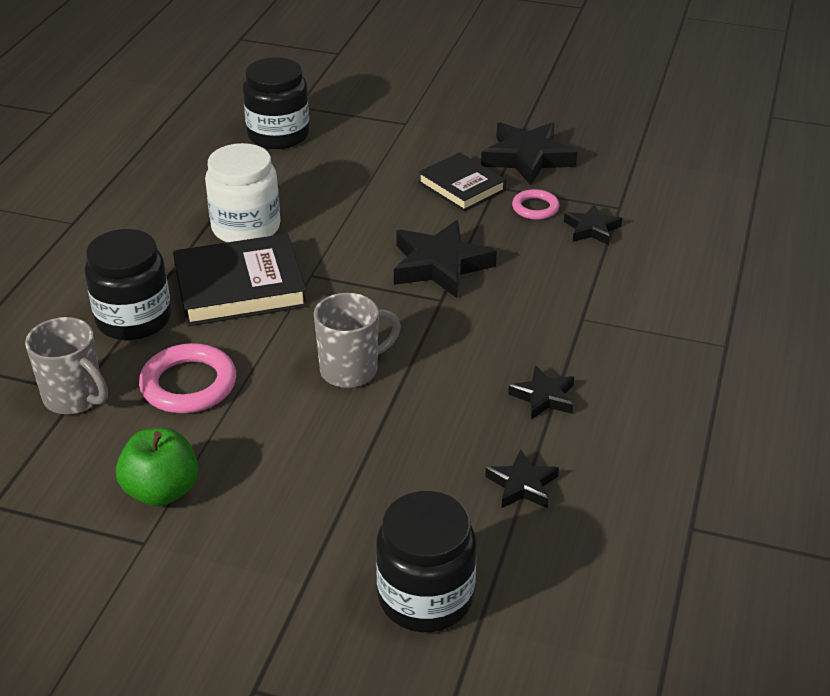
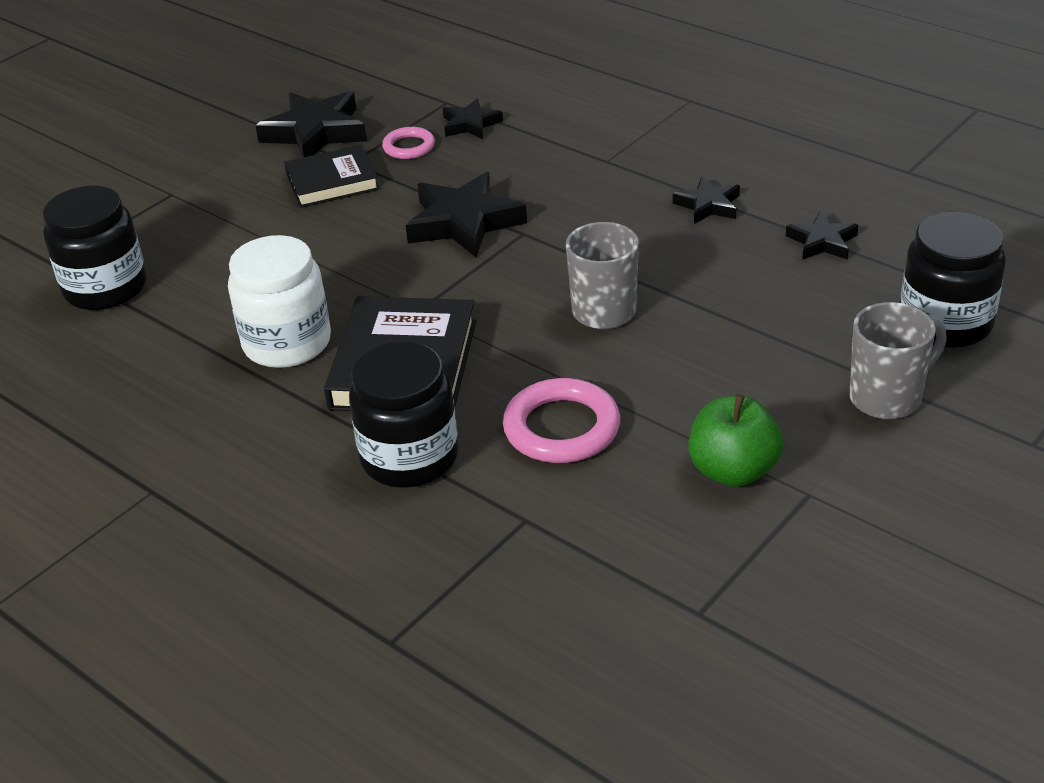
camera: 65 degrees left, 0 degrees up
grey mug [25,317,108,414] -> grey mug moved to [849,302,947,419]

